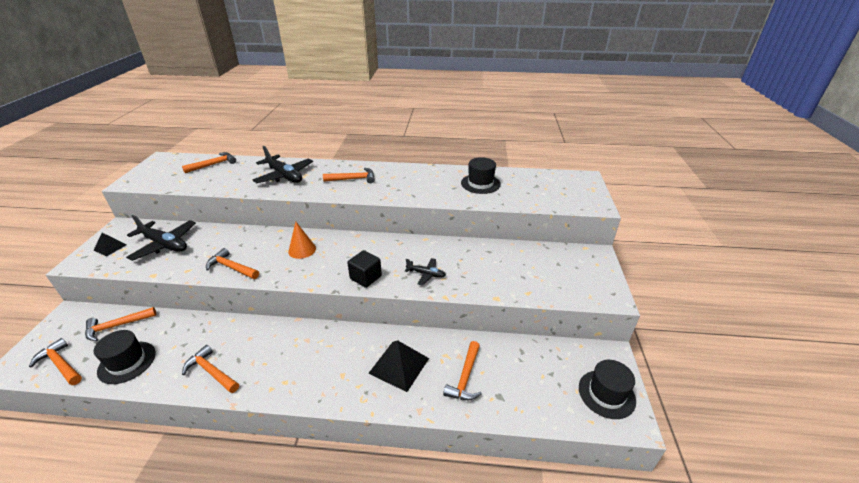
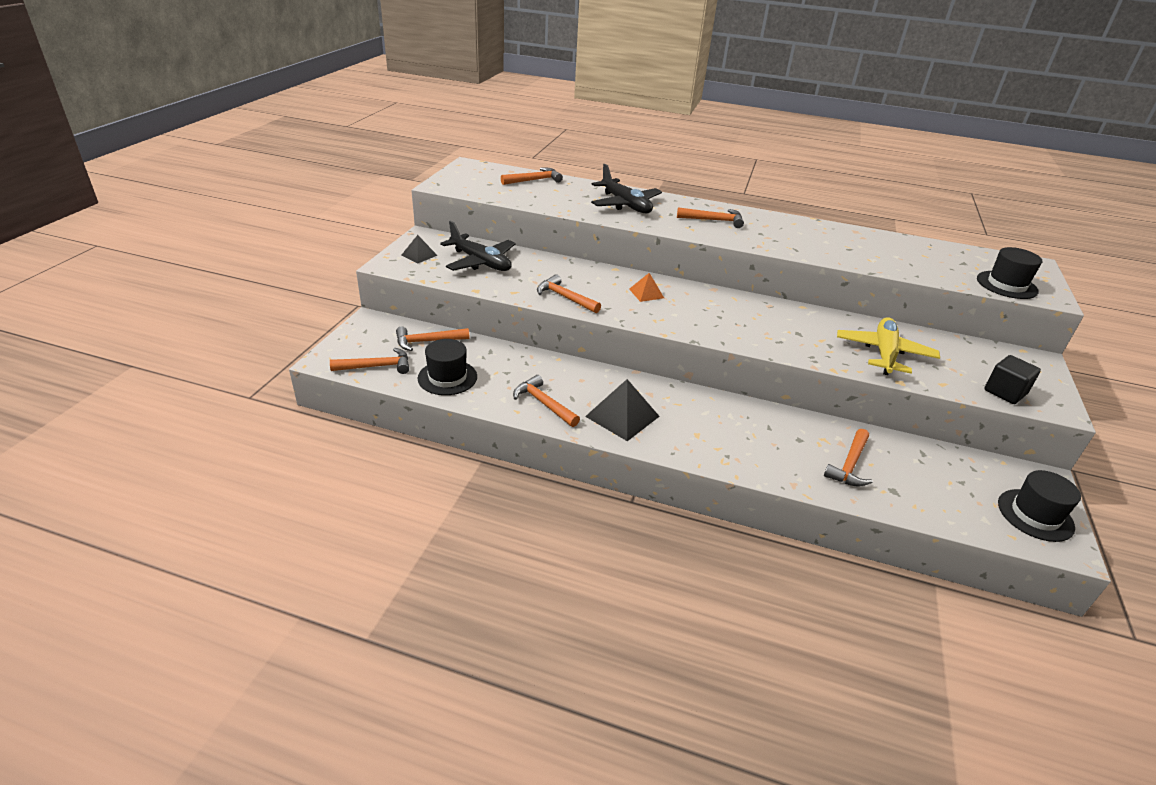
camera: 10 degrees right, 0 degrees up
orange hammer [29,338,82,385] -> orange hammer turned 120 degrees clockwise [330,348,409,374]
orange cone [288,222,316,259] -> orange pyramid [629,273,664,302]
black cube [347,250,382,288] -> black cube moved to [984,355,1041,404]
black pyramid [368,340,429,392] -> black pyramid moved to [585,379,660,441]
black plane [405,258,446,286] -> none
black hat [461,157,501,194] -> black hat moved to [977,247,1042,299]
none -> yellow plane [837,317,940,375]

